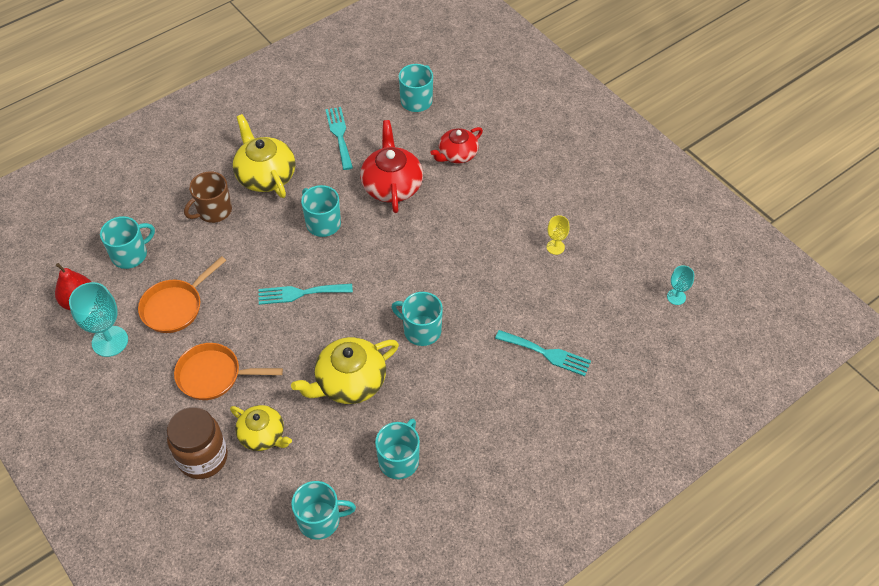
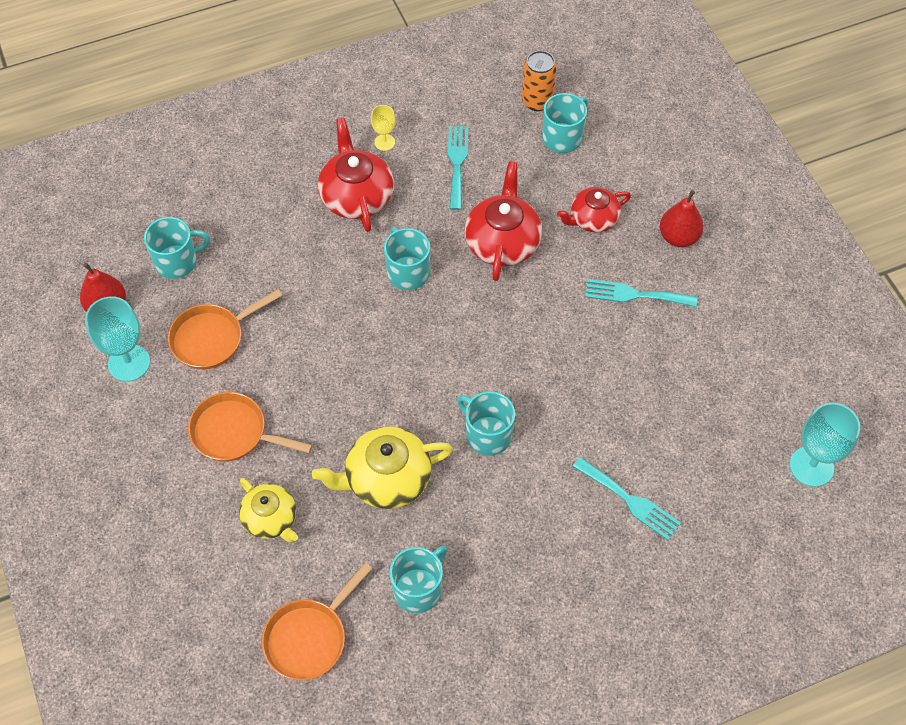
camera: 15 degrees right, 5 degrees up
brown jar [167,407,228,479] -> none
brown mug [184,171,232,223] -> none
yellow teapot [233,114,296,198] -> red teapot [318,118,394,232]
turquoise fork [259,284,353,305] -> turquoise fork moved to [585,279,697,307]
turquoise mug [291,481,356,540] -> orange pan [262,562,372,680]
yellow goblet [547,215,569,255] -> yellow goblet moved to [371,105,396,151]
turquoise goblet [667,265,694,305] -> turquoise goblet [790,403,860,487], size x1.84
none -> orange can [522,51,557,111]
none -> red pear [660,190,704,247]

